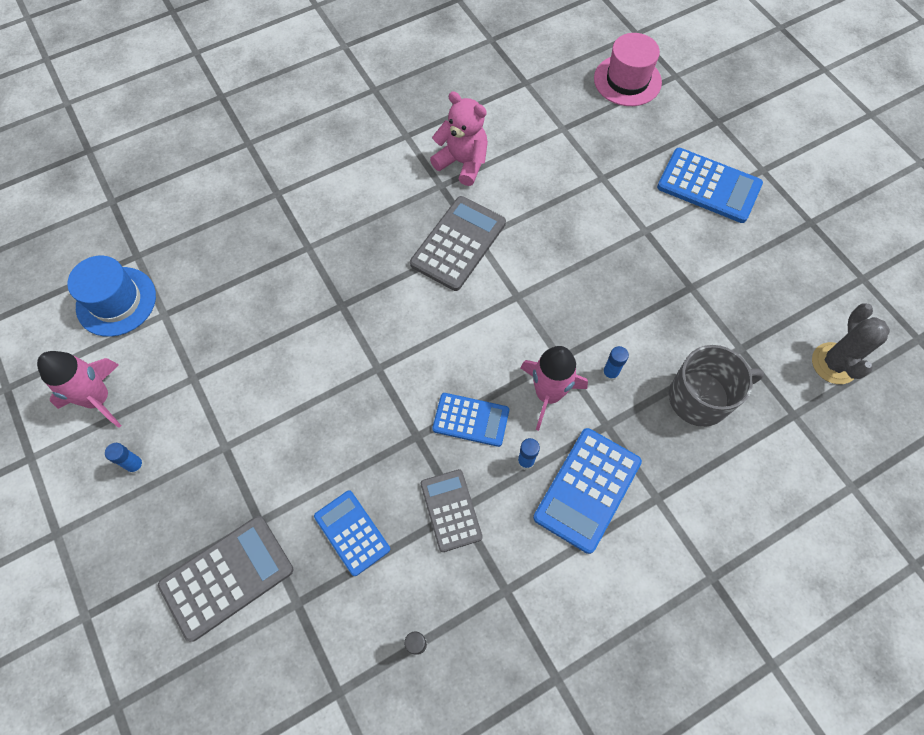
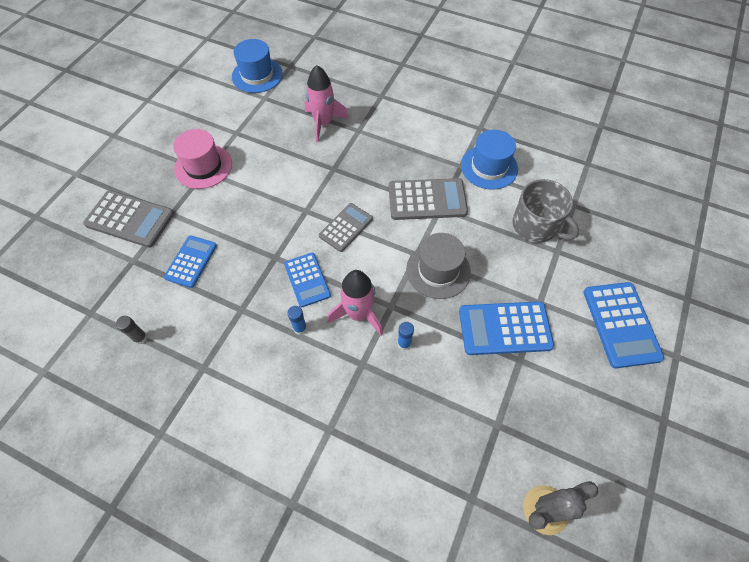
camera: 55 degrees right, 5 degrees down
pink rocket [37,351,122,428] -> pink rocket moved to [305,65,349,143]
blue glue stick [105,443,145,474] -> none
grey calculator [421,469,483,552] -> grey calculator moved to [319,203,373,252]
pink teddy bear [430,91,488,186] -> blue hat [461,129,518,190]
blue calculator [533,428,642,554] -> blue calculator moved to [459,301,554,355]
pink hat [594,33,662,106] -> pink hat moved to [173,129,232,189]
grey mug [669,345,764,427] -> grey mug moved to [512,179,579,243]
none -> grey hat [406,233,471,299]

